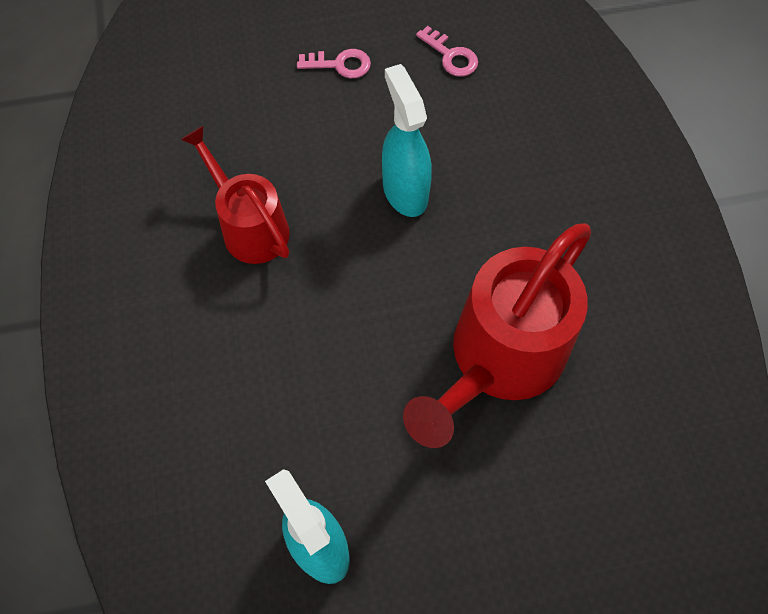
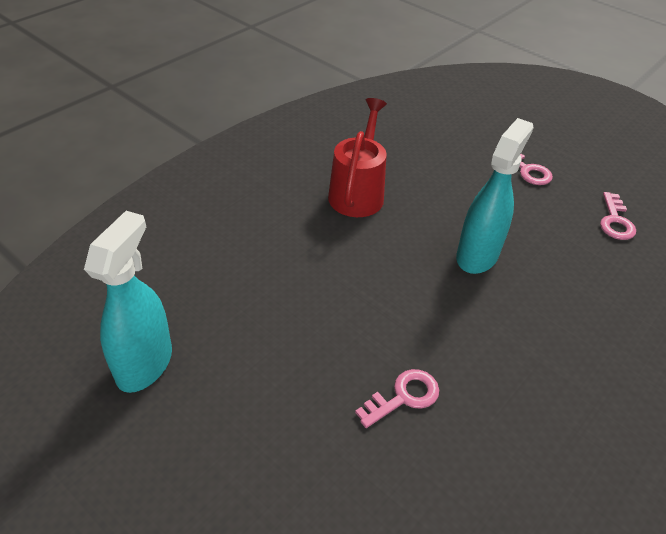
camera: 50 degrees right, 20 degrees down
red watering can [403,223,591,448] -> pink key [355,369,439,428]

